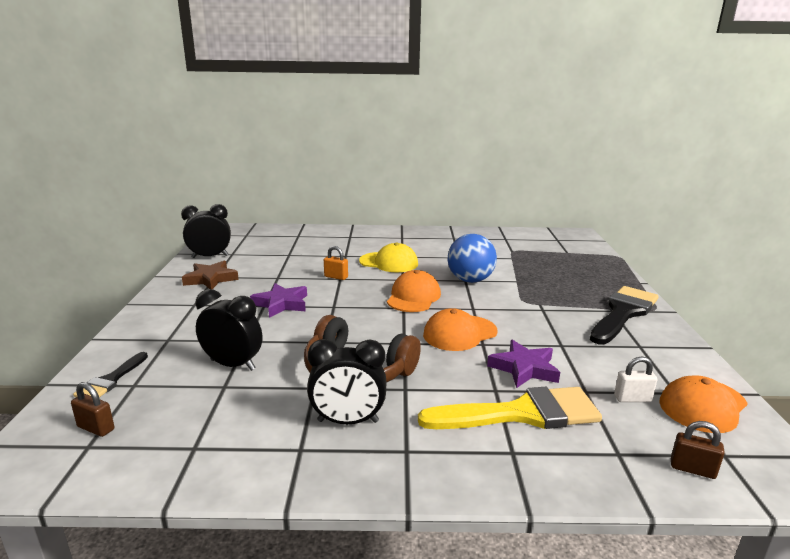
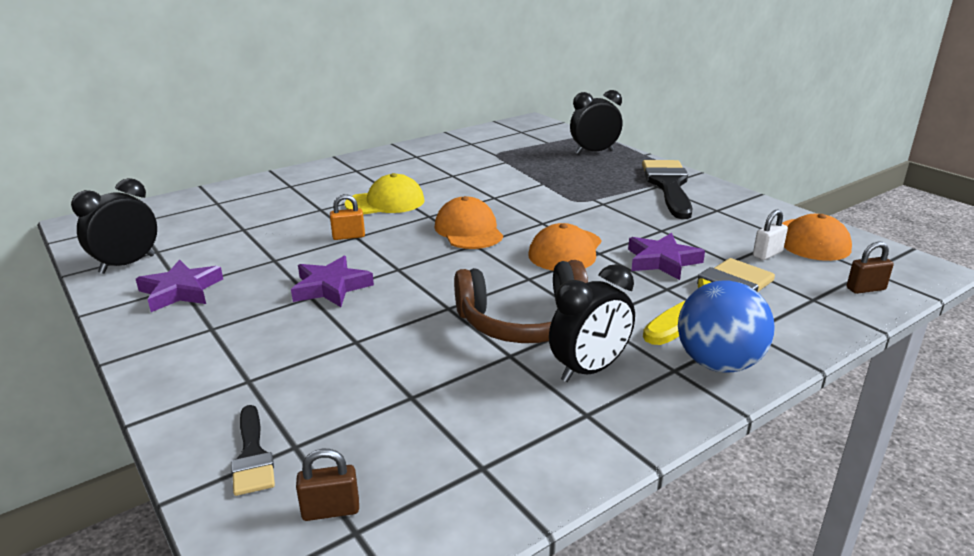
camera: 35 degrees left, 5 degrees up
brown star [182,260,239,289] -> purple star [136,260,223,312]
black clock [195,289,262,371] -> black clock moved to [570,90,622,154]
blue ball [448,234,497,283] -> blue ball moved to [678,280,775,373]

